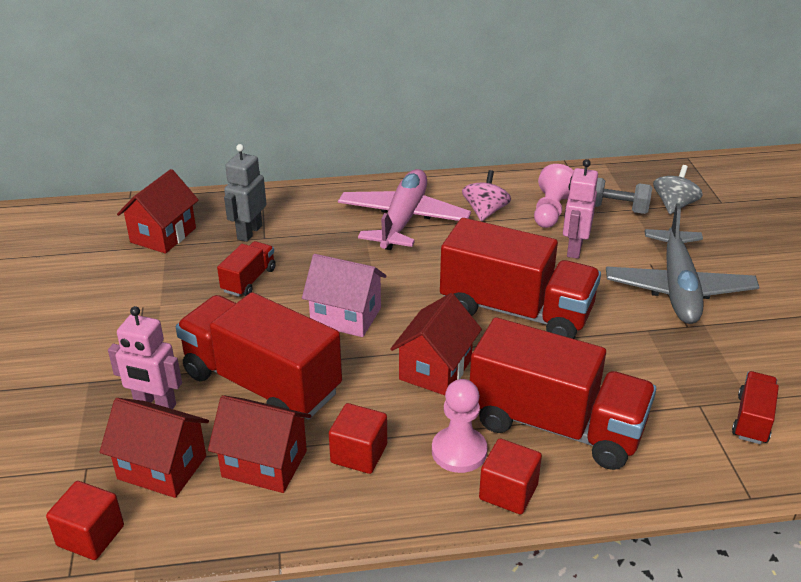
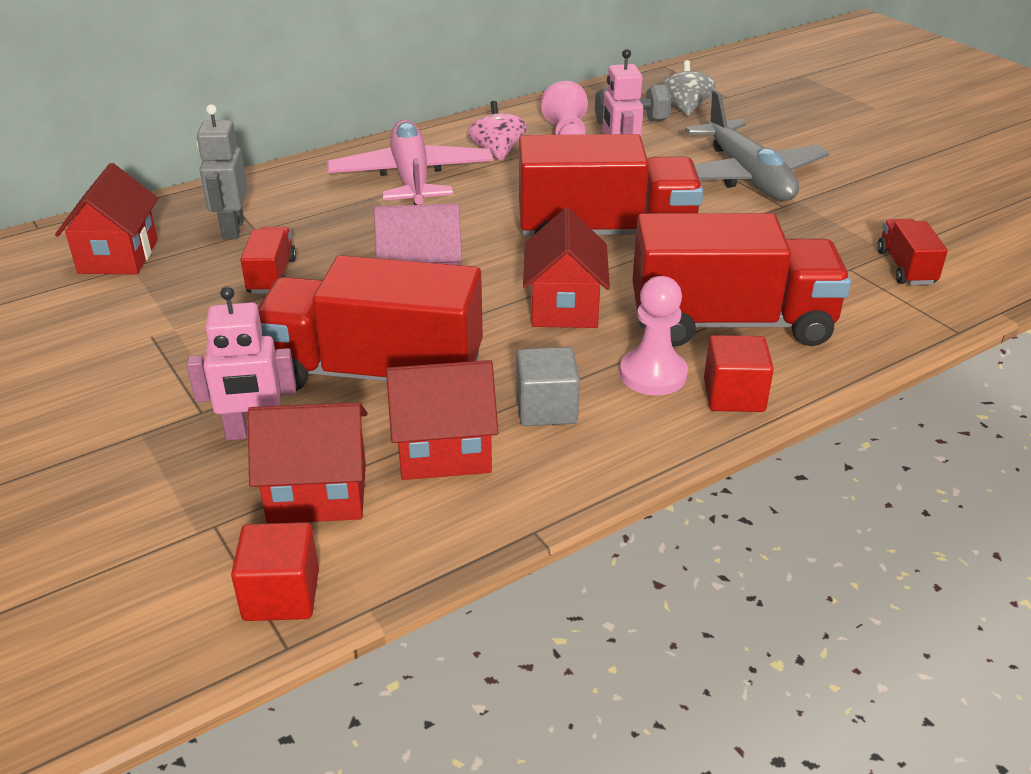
camera: 25 degrees left, 0 degrees up
red cube [329,403,387,474] -> grey cube [516,347,580,426]

